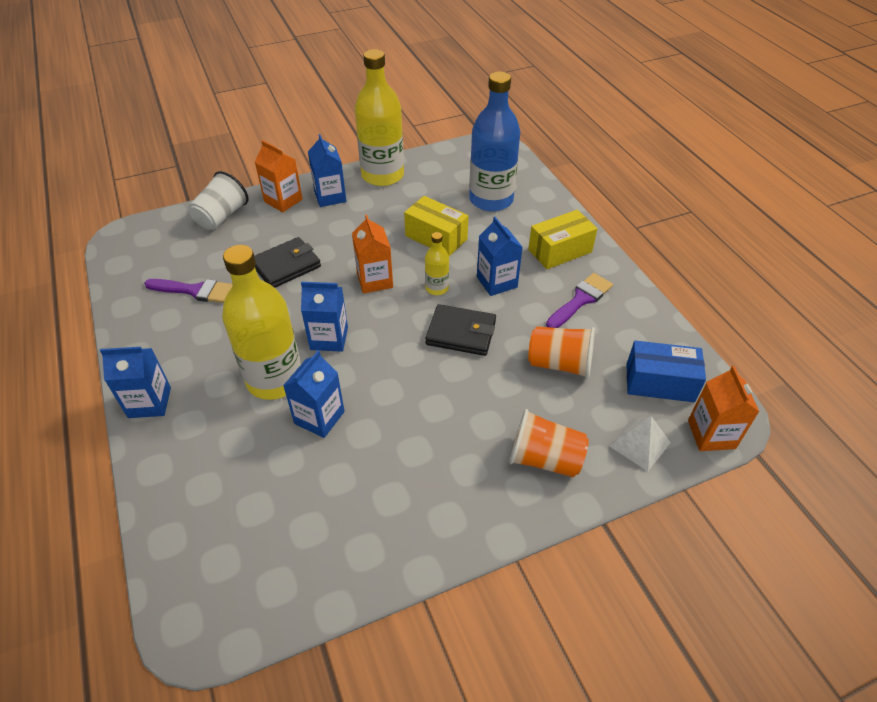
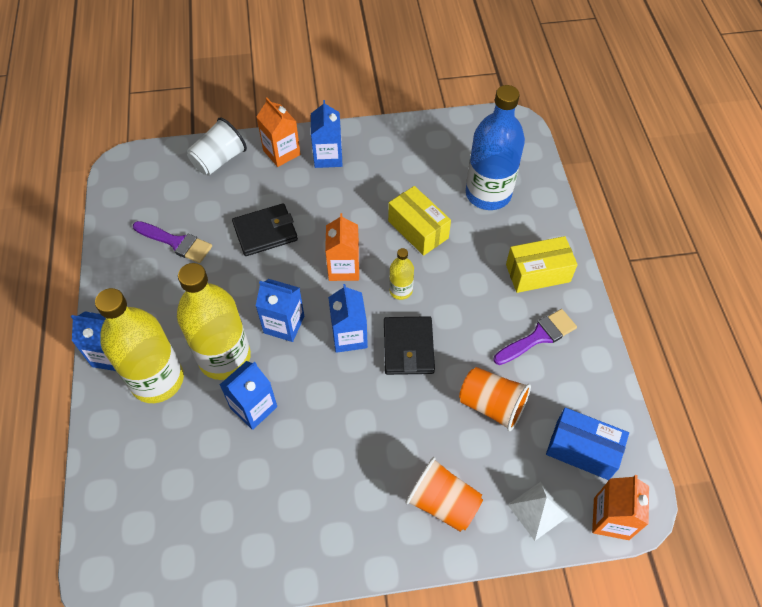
camera: 15 degrees right, 10 degrees up
yellow bottle [355,49,404,186] -> yellow bottle moved to [95,288,184,403]
black wallet [425,304,496,356] -> black wallet turned 60 degrees clockwise [384,316,435,375]
blue carton [477,217,523,296] -> blue carton moved to [328,284,368,353]

